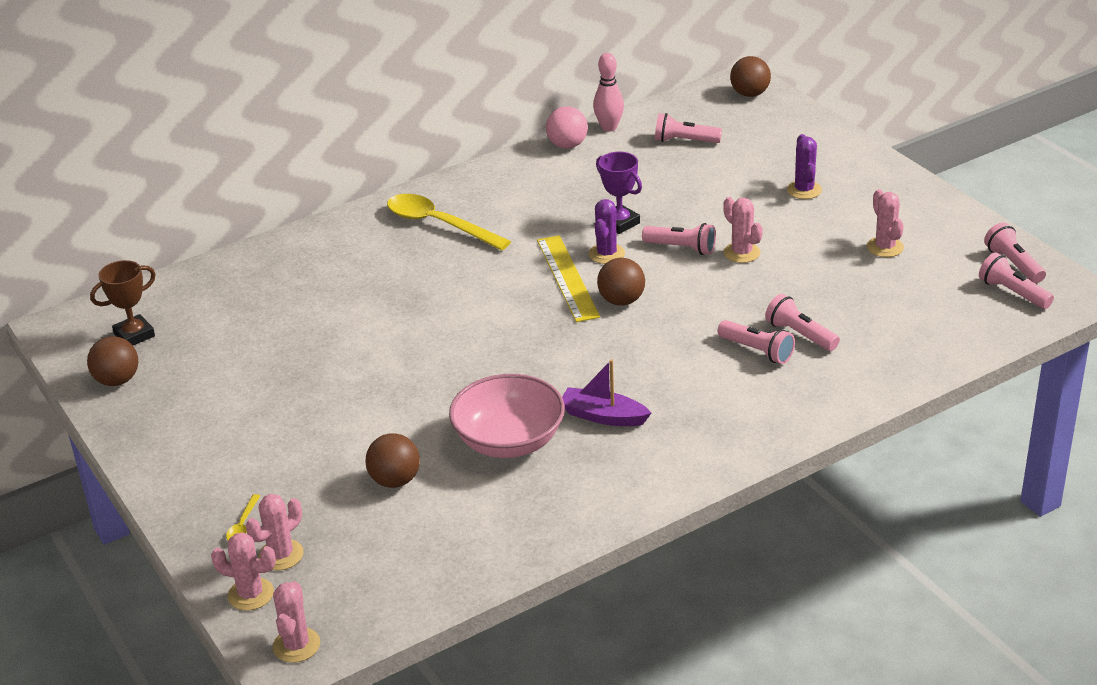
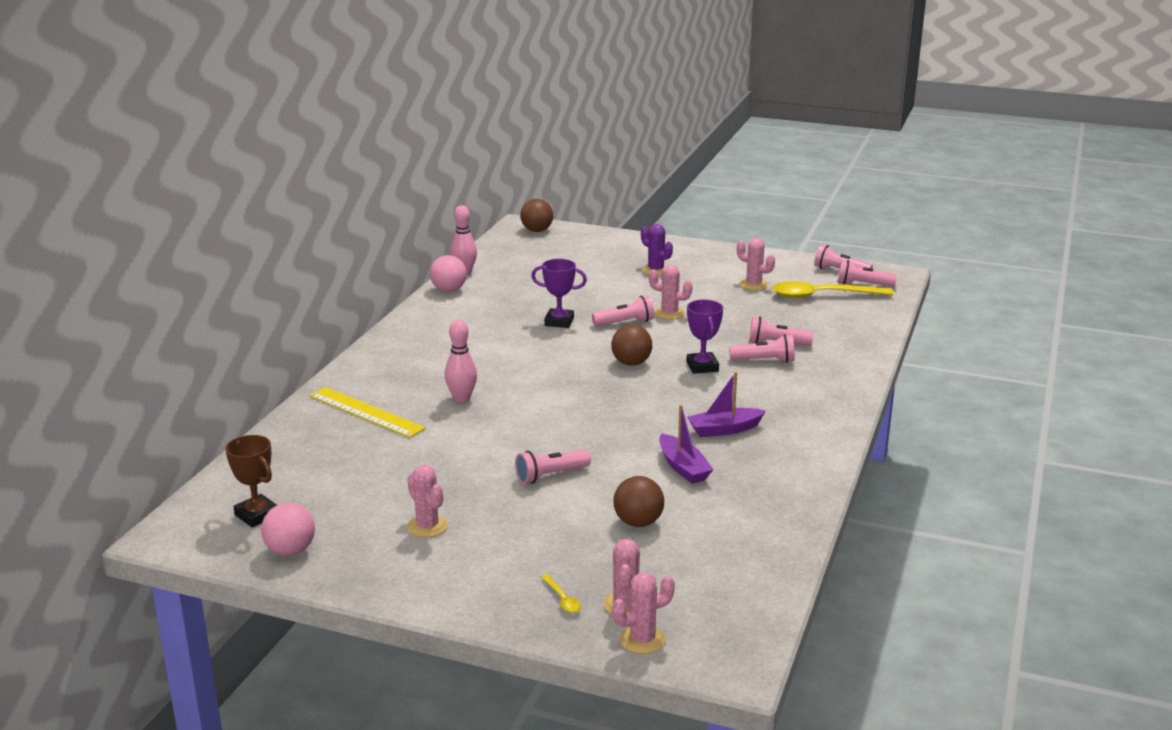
camera: 40 degrees left, 10 degrees down
brown ball [87,336,138,386] -> pink ball [261,503,315,556]
brown trophy [90,260,156,345] -> brown trophy turned 60 degrees counterclockwise [225,435,277,527]
pink cactus [273,581,320,663] -> pink cactus moved to [407,465,448,537]
yellow spoon [387,194,511,251] -> yellow spoon moved to [772,281,894,298]
pink bowl [449,374,565,458] -> purple boat [659,405,714,484]
yellow ruler [537,235,600,322] -> yellow ruler moved to [309,387,426,438]
purple cactus [588,199,625,264] -> none
pink flashlight [655,113,722,143] -> pink flashlight moved to [515,450,591,484]
none -> pink bowling pin [445,320,477,403]
none -> purple trophy [687,300,723,374]

